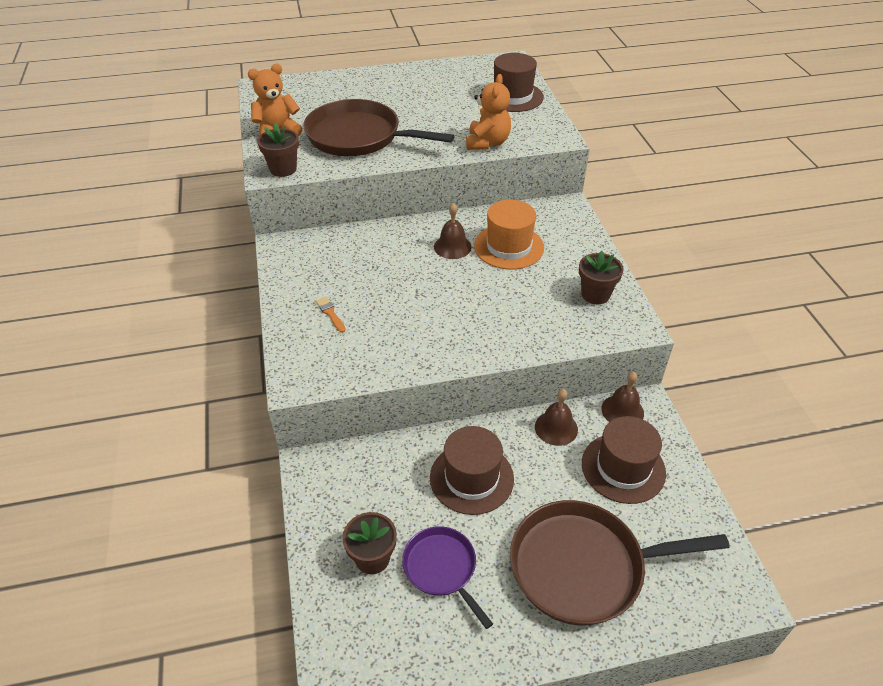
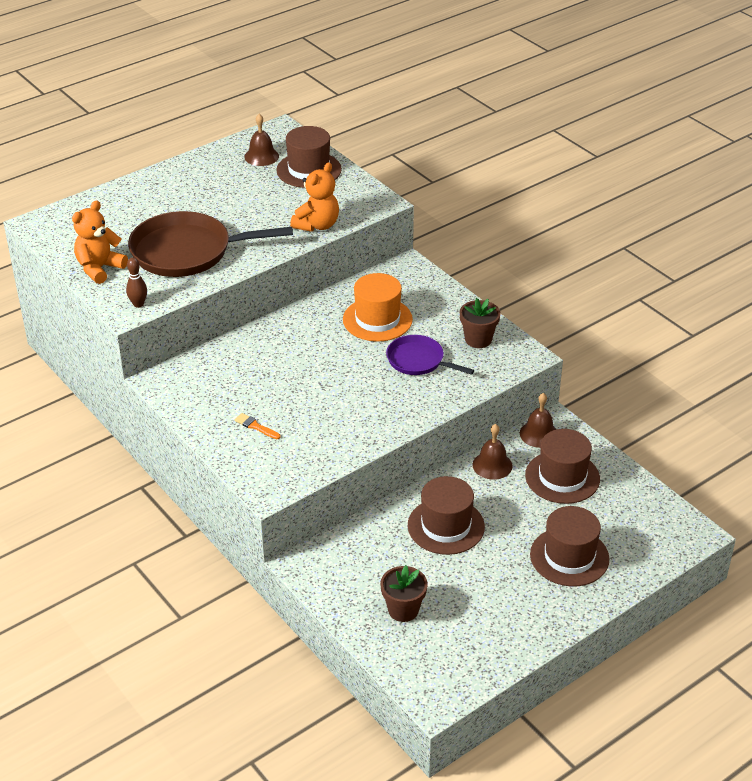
camera: 25 degrees left, 5 degrees down
brown flower pot [257,123,299,177] -> brown bowling pin [126,257,147,308]
purple pan [402,526,493,629] -> purple pan moved to [386,335,474,375]
brown bell [434,203,472,259] -> brown bell moved to [244,114,279,166]
orange teddy bear [466,74,511,150] -> orange teddy bear turned 45 degrees clockwise [290,162,339,232]
brown pan [510,500,730,625] -> brown hat [530,506,609,586]

